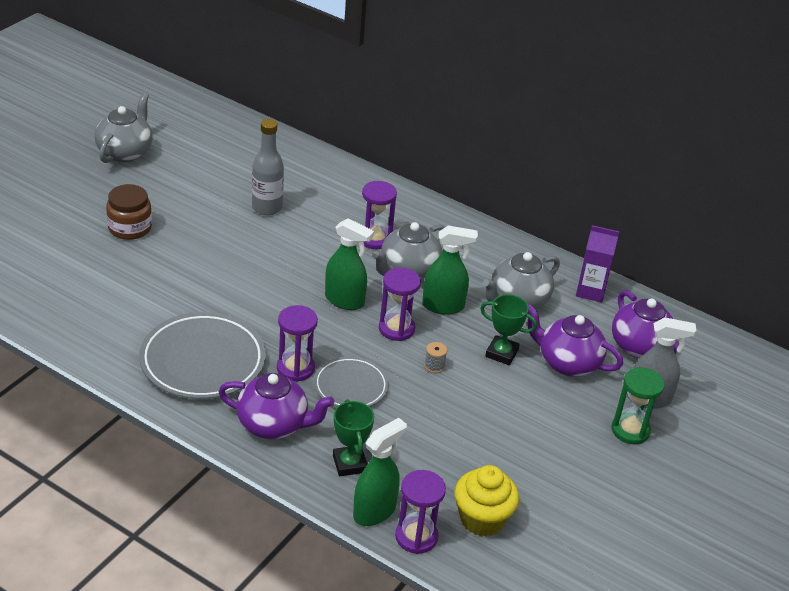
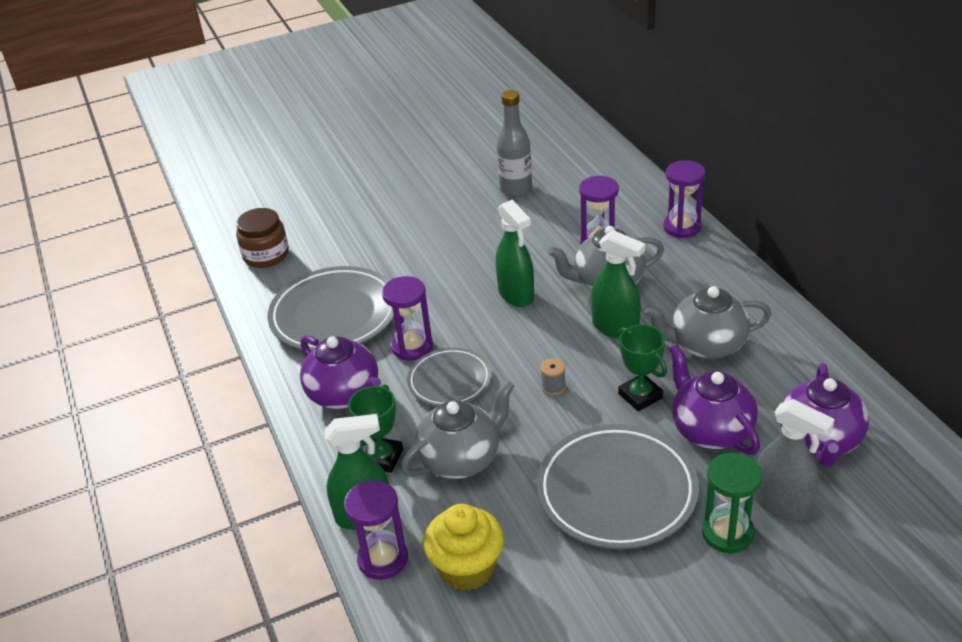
camera: 40 degrees right, 0 degrees up
grey teapot [95,93,153,163] -> grey teapot moved to [401,380,515,479]
brown jar [106,184,152,240] -> brown jar moved to [236,208,289,268]
purple hourglass [379,268,421,341] -> purple hourglass moved to [663,160,705,238]
purple carton [576,225,619,302] -> none
none -> grey plate [537,424,699,549]

